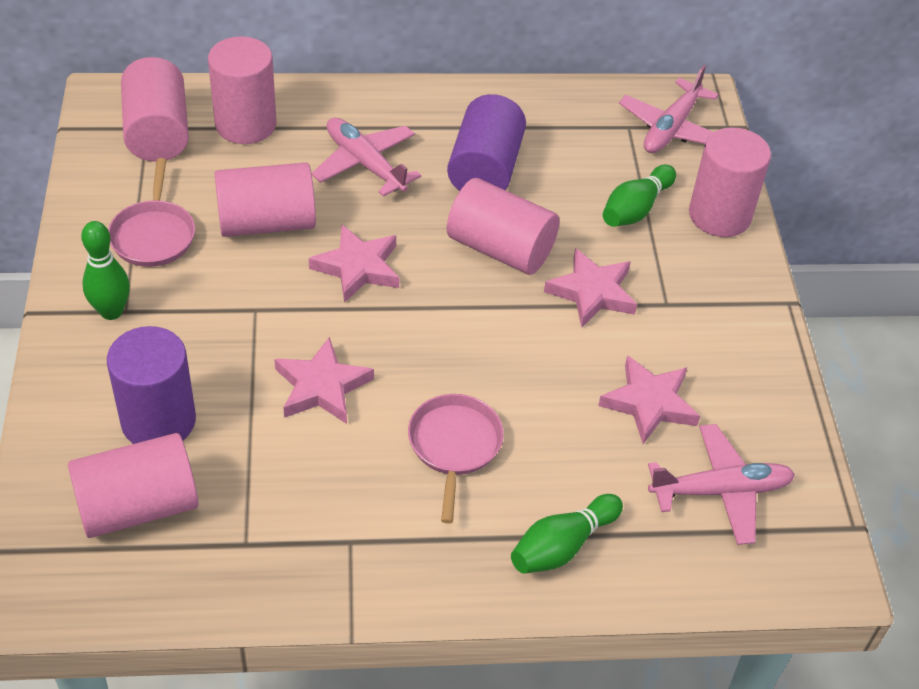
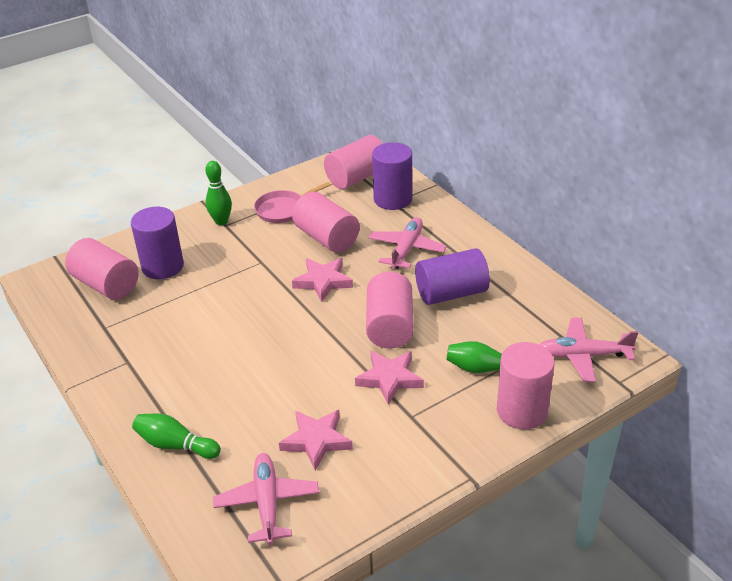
camera: 65 degrees right, 10 degrees down
pink cylinder [208,37,276,144] -> purple cylinder [372,142,412,210]
pink star [274,337,374,424] -> none
pink pan [408,394,504,524] -> none
pink plane [648,424,795,545] -> pink plane turned 150 degrees counterclockwise [213,453,319,545]

